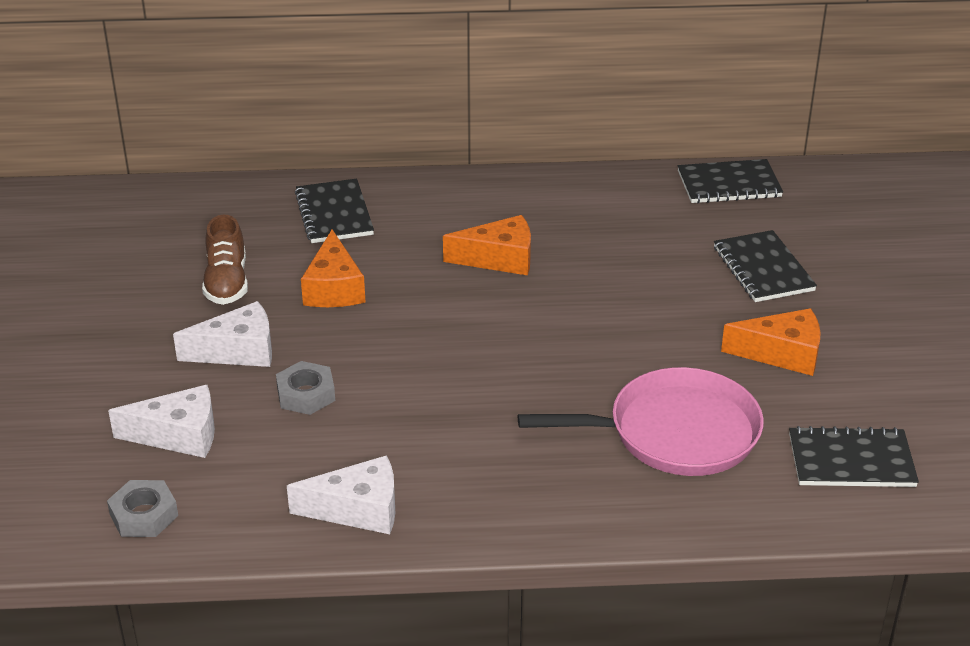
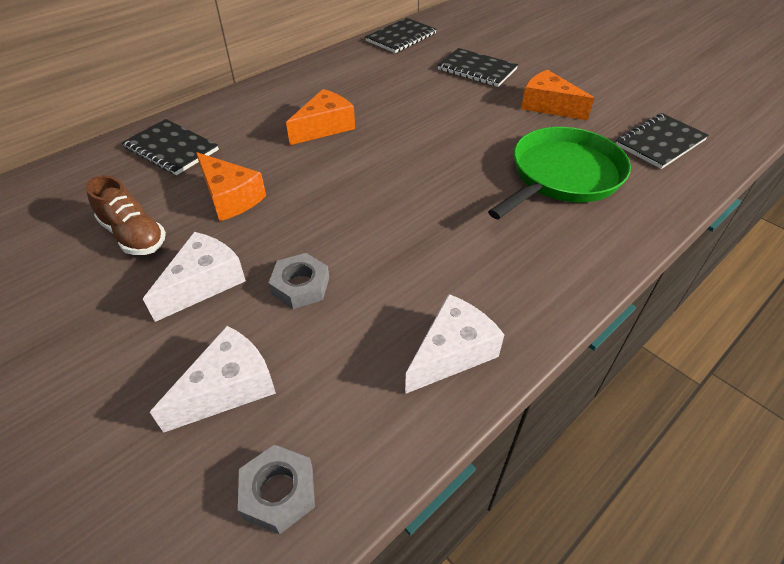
camera: 40 degrees left, 10 degrees up
pink pan [518,367,764,476] -> green pan [488,127,631,220]
orange cheese [721,308,821,376] -> orange cheese turned 105 degrees counterclockwise [521,70,594,120]

